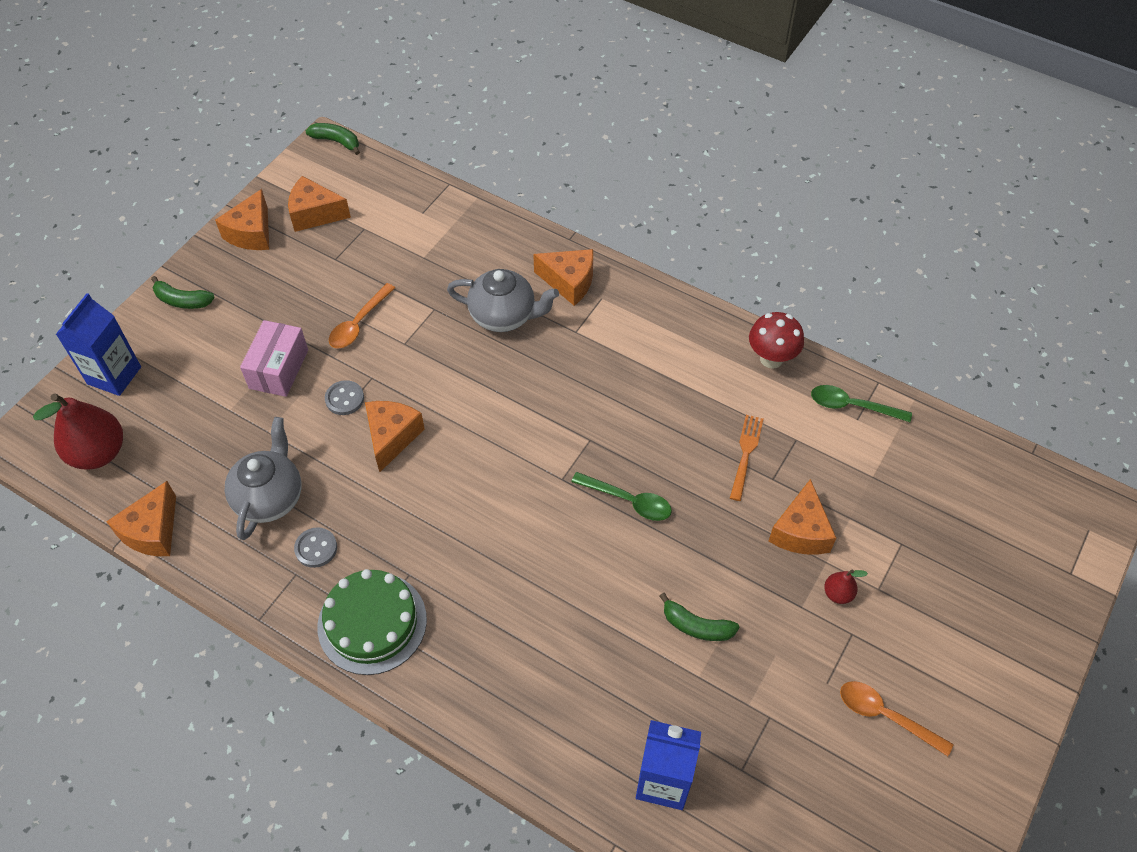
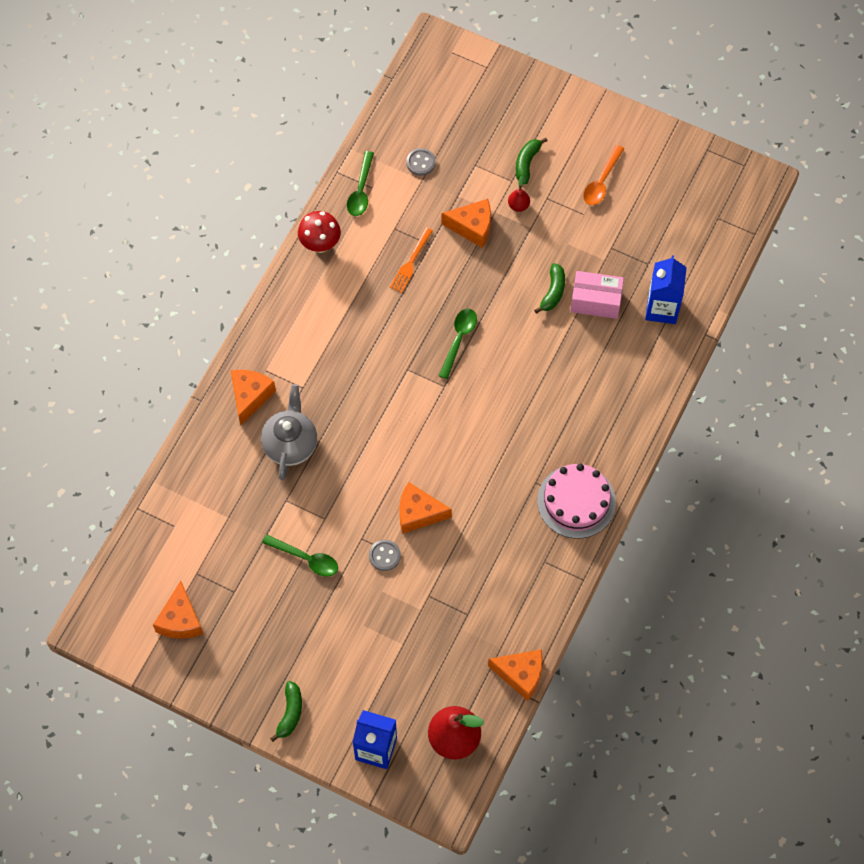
camera: 95 degrees left, 10 degrees up
orange cheese [215,189,269,250] -> none
grey teapot [225,417,301,540] -> none
pink box [240,320,308,397] -> pink box moved to [570,271,624,319]
grey button [294,527,337,568] -> grey button moved to [406,148,436,176]
green banana [306,123,360,155] -> green banana moved to [516,137,547,184]
green cake [317,569,427,675] -> pink cake [537,464,616,539]
orange spoon [329,283,395,348] -> green spoon [262,534,338,577]
orange fork [730,415,763,501] -> orange fork turned 75 degrees counterclockwise [390,227,433,293]

